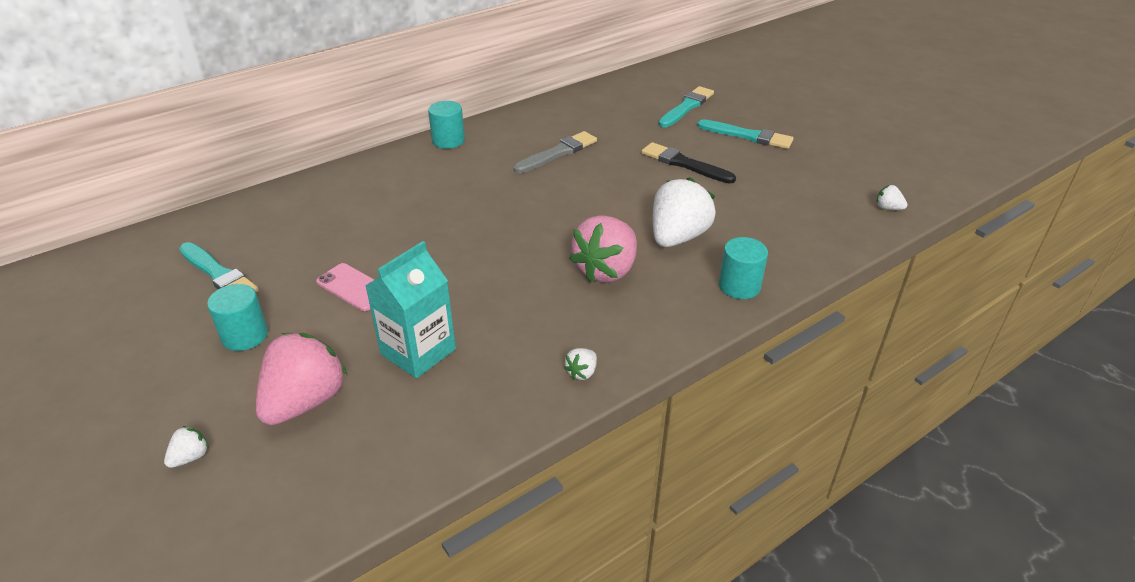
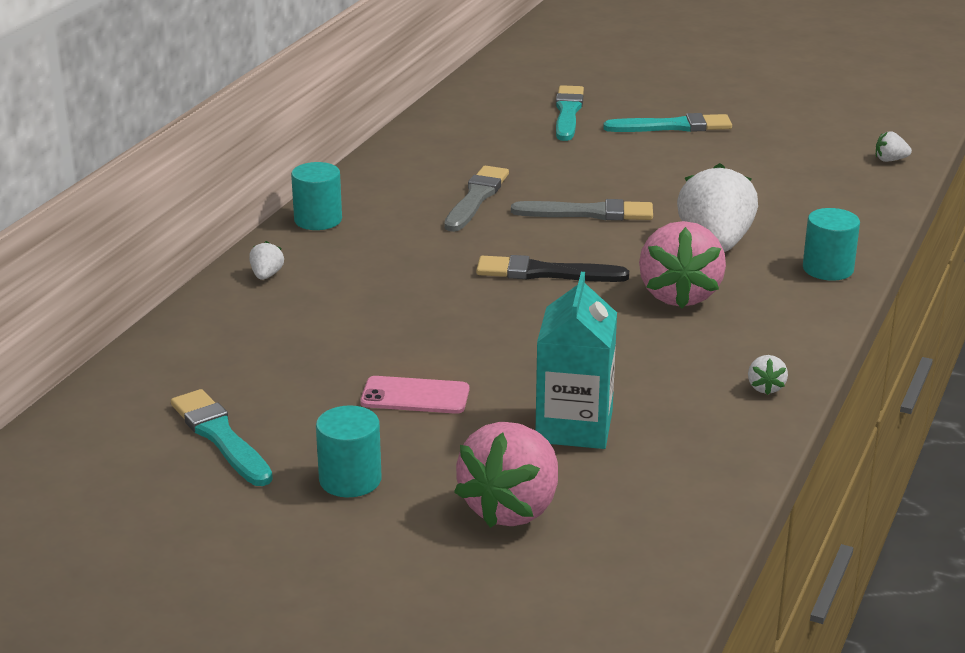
camera: 30 degrees left, 10 degrees down
white strawberry [164,426,209,468] -> white strawberry moved to [249,241,284,280]
turquoise brush [179,242,259,292] -> turquoise brush turned 135 degrees counterclockwise [171,389,273,486]
pink strawberry [256,333,347,425] -> pink strawberry turned 150 degrees counterclockwise [454,422,558,528]
black brush [641,142,736,184] -> black brush moved to [476,255,629,282]
none -> grey brush [511,199,653,221]

